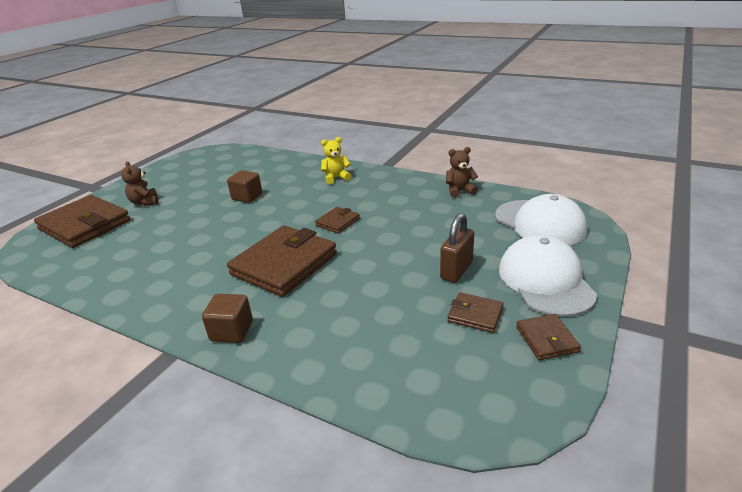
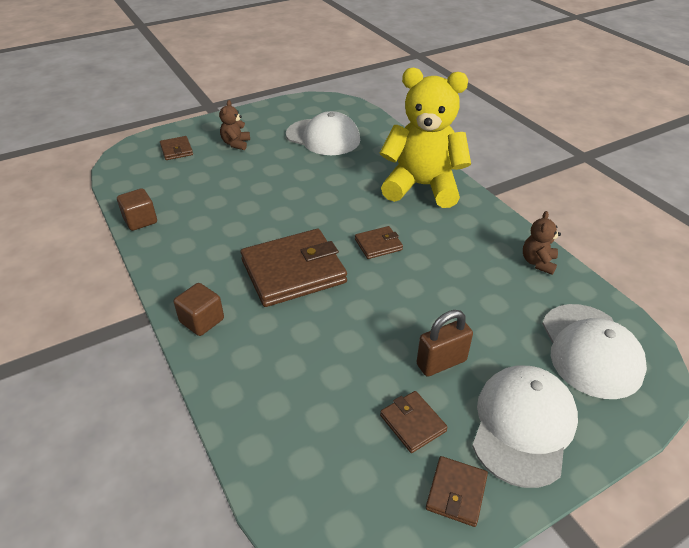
camera: 30 degrees right, 10 degrees up
brown wallet [34,195,130,248] -> brown wallet [160,136,193,160], size x0.47
brown cube [227,170,262,203] -> brown cube moved to [117,188,157,231]
yellow teddy bear [321,137,352,184] -> yellow teddy bear [380,68,471,208], size x2.45
brown teddy bear [446,147,478,198] -> brown teddy bear turned 90 degrees counterclockwise [523,211,561,275]
none -> white cap [286,111,360,155]

